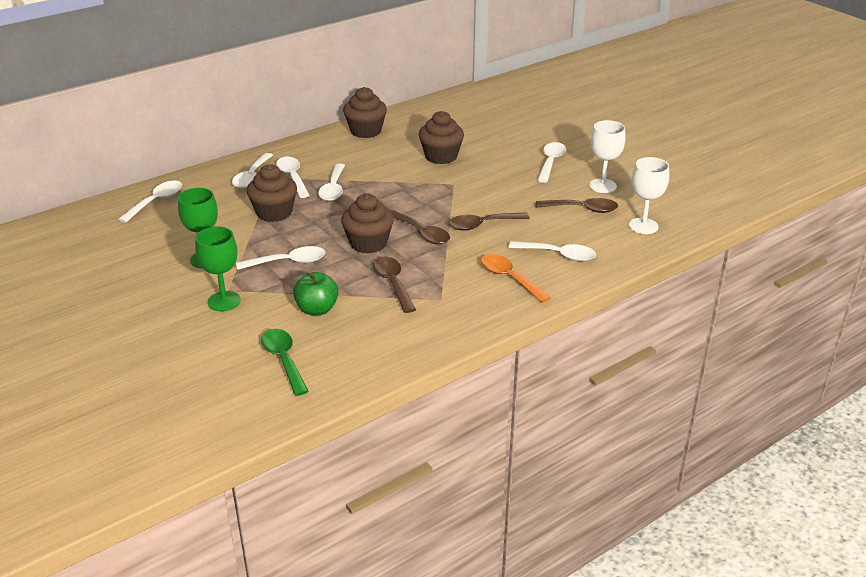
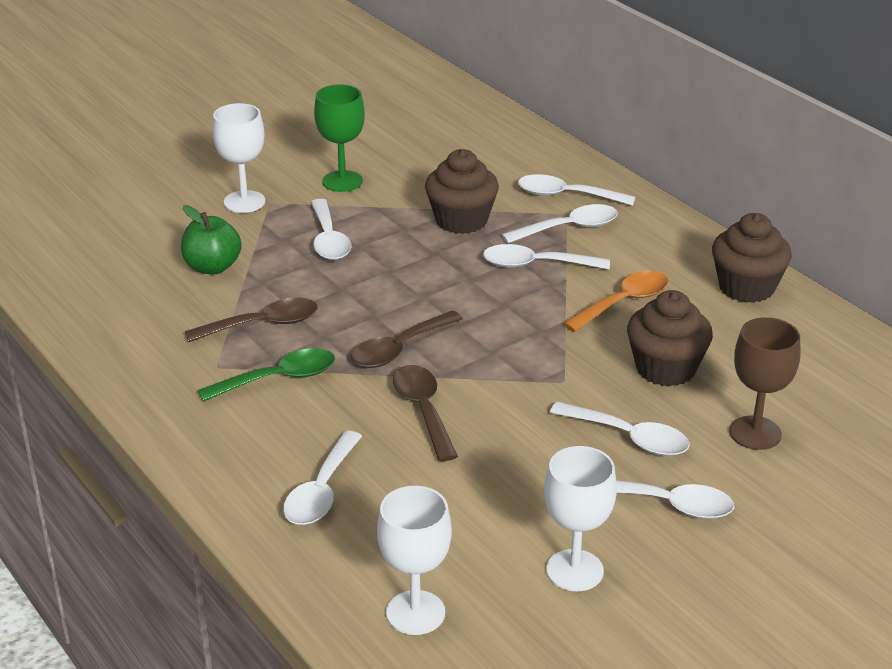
camera: 90 degrees right, 0 degrees up
white spoon [118,181,182,223] -> white spoon moved to [549,401,690,456]
green goblet [195,226,241,311] -> white goblet [212,103,265,213]
green spoon [261,329,309,396] -> green spoon moved to [198,348,335,402]
brown cupcake [341,194,394,254] -> none
orange spoon [481,254,551,303] -> orange spoon moved to [563,271,668,332]
brown spoon [536,198,618,213] -> none
none -> brown goblet [729,317,800,450]

